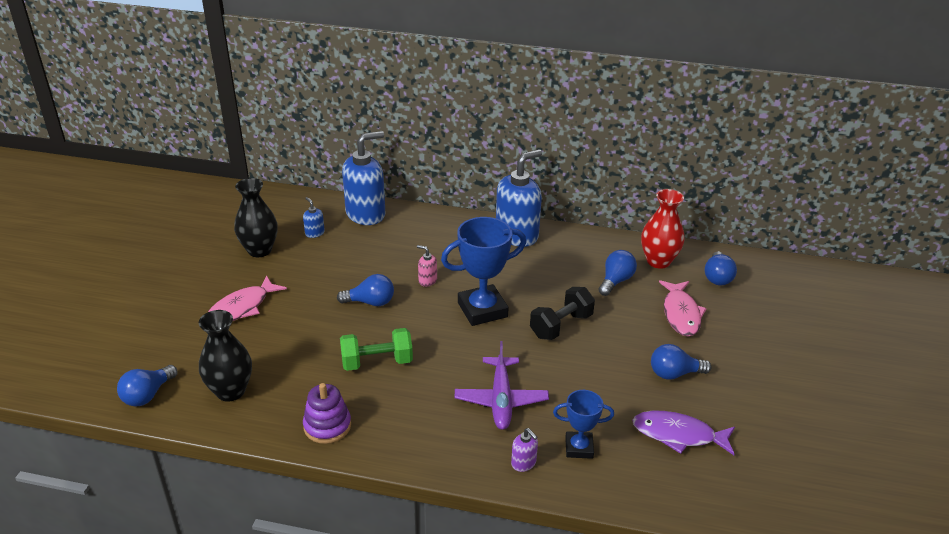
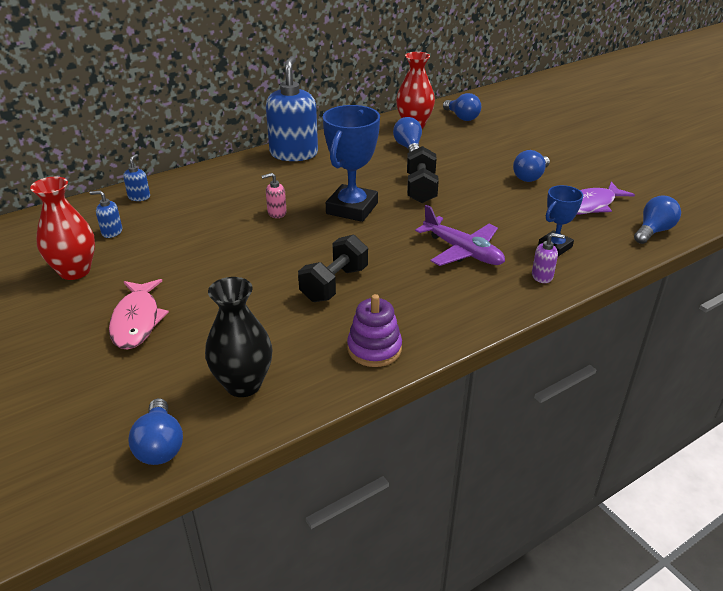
camera: 45 degrees left, 0 degrees up
black vase [234,178,278,257] -> red vase [30,177,95,280]
blue light bulb [337,274,394,306] -> blue light bulb moved to [634,196,681,244]
green dumbbell [340,328,413,371] -> black dumbbell [298,235,368,302]
blue soap dispenser [342,131,385,225] -> blue soap dispenser [123,154,150,201], size x0.42
pink fish [659,280,707,337] -> none

